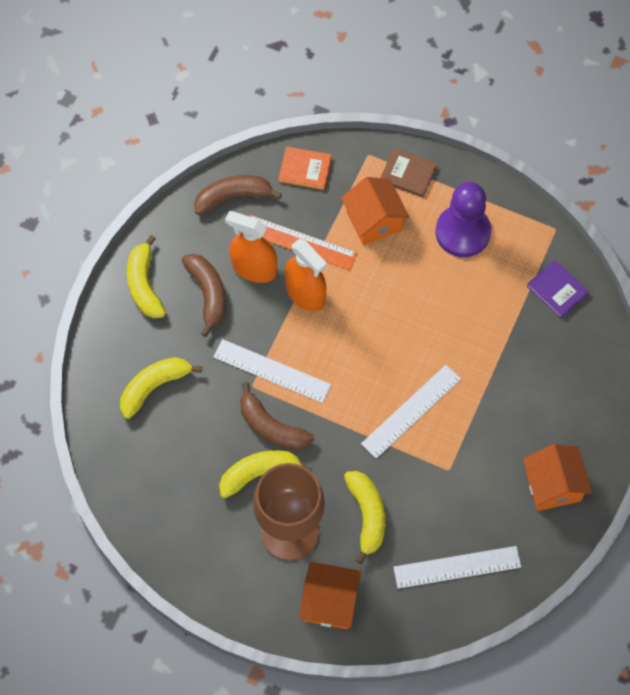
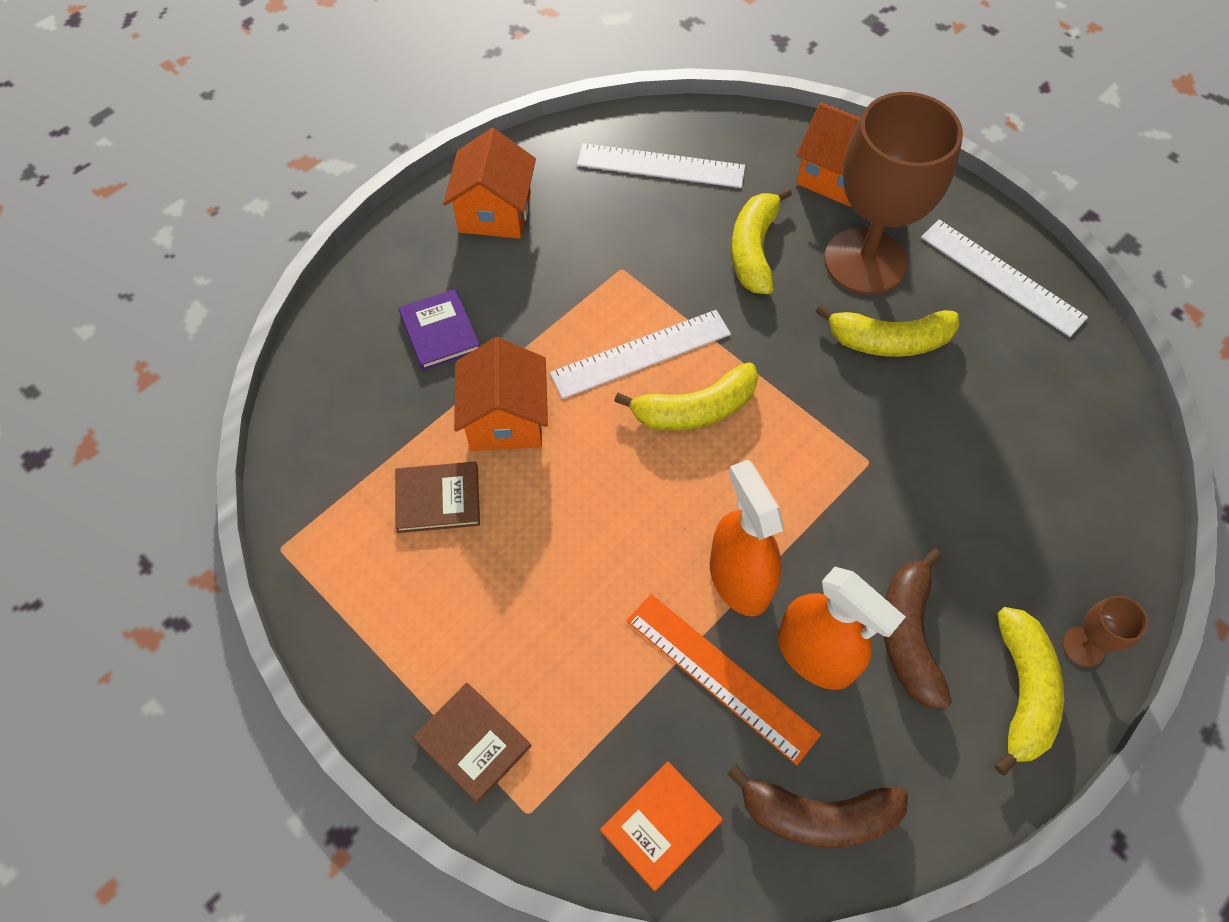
camera: 160 degrees left, 5 degrees down
yellow banana [120,357,202,419] -> yellow banana moved to [614,362,758,430]
white ruler [213,339,331,403] -> white ruler moved to [921,219,1088,337]
brown banana [240,382,314,450] -> none
orange book [279,147,332,190] -> orange book turned 75 degrees counterclockwise [600,761,723,891]
orange house [341,177,409,246] -> orange house moved to [454,337,548,451]
purple pawn [436,182,491,257] -> none
purple book [527,260,589,318] -> purple book moved to [398,289,480,370]
none -> brown book [395,462,480,533]
none -> brown goblet [1063,596,1148,667]

